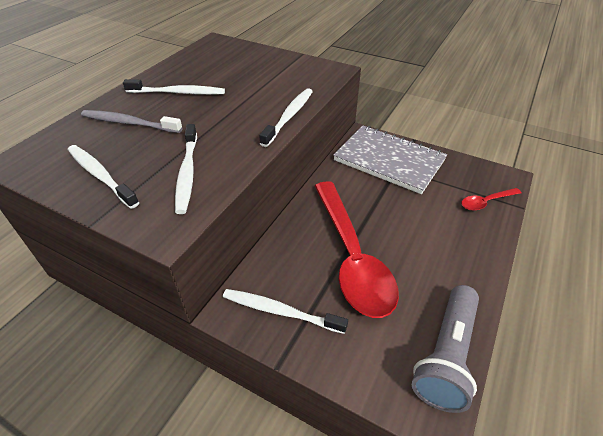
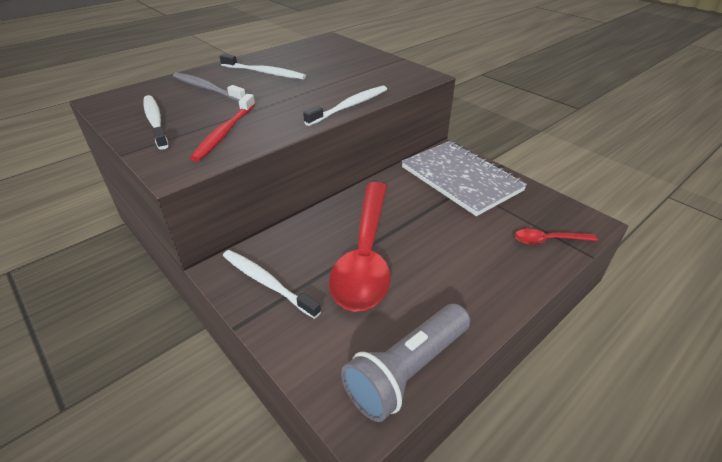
camera: 20 degrees right, 5 degrees down
white toothbrush [175,124,197,214] -> red toothbrush [190,94,255,162]

